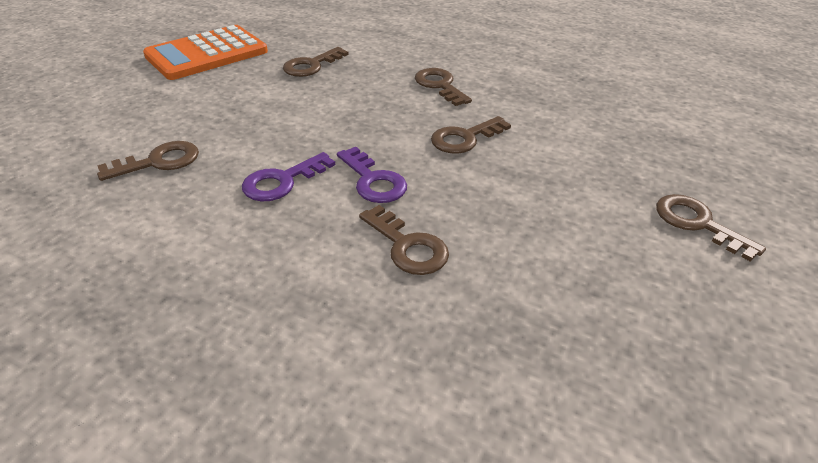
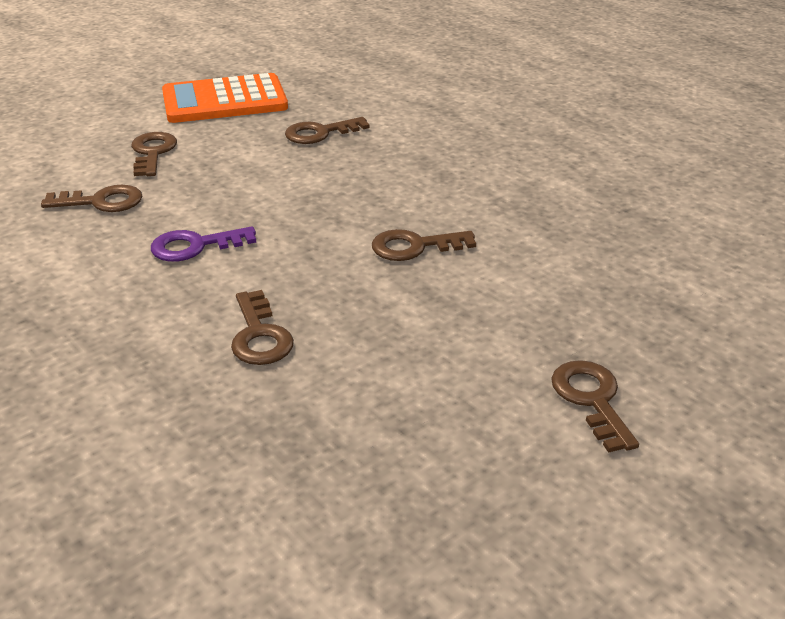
camera: 25 degrees right, 5 degrees down
purple key [337,147,407,203] -> none
brown key [415,68,472,106] -> brown key moved to [131,132,177,176]

